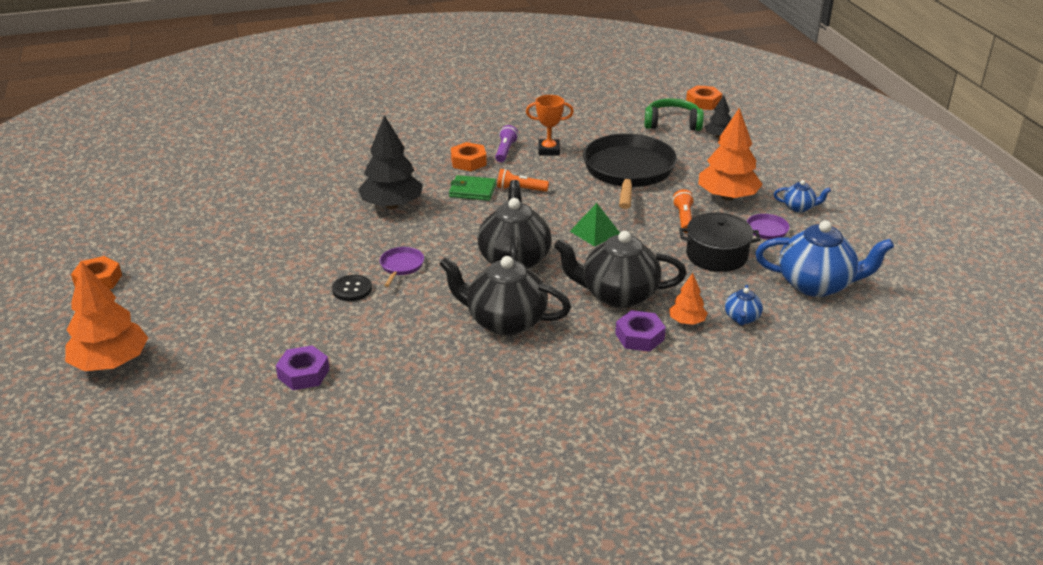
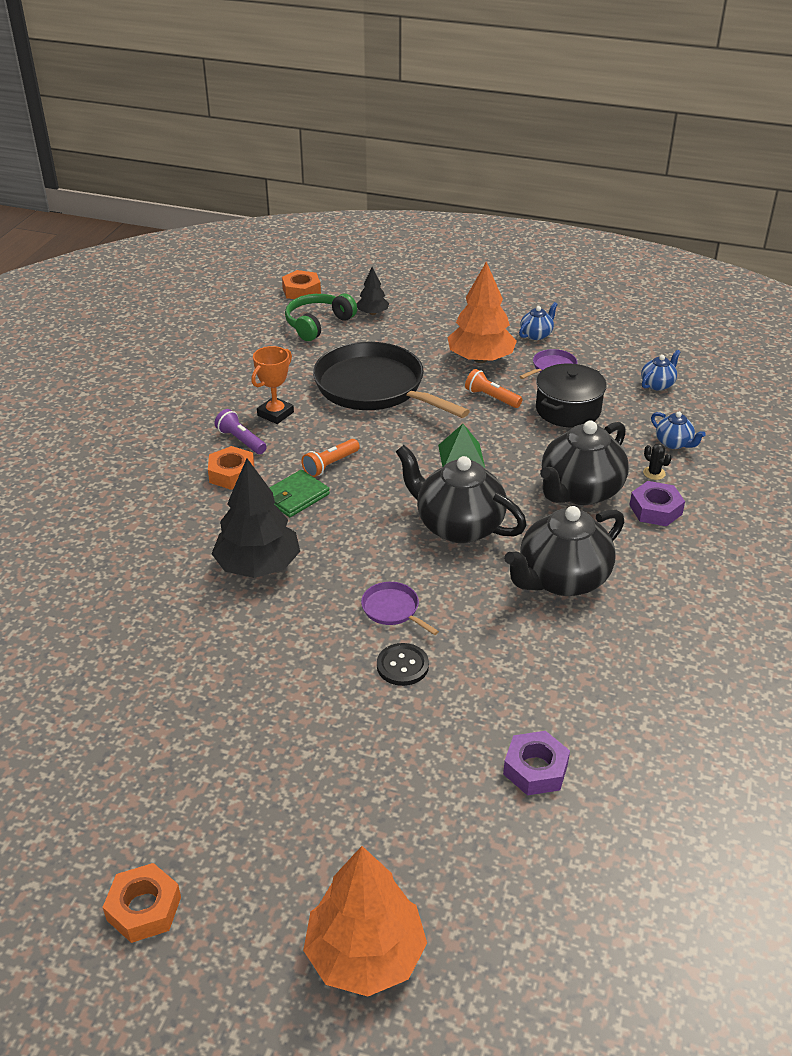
camera: 55 degrees left, 5 degrees up
orange tree [669,273,708,325] -> black cactus [643,443,672,480]
blue teapot [755,220,894,297] -> blue teapot [641,350,680,391], size x0.47

